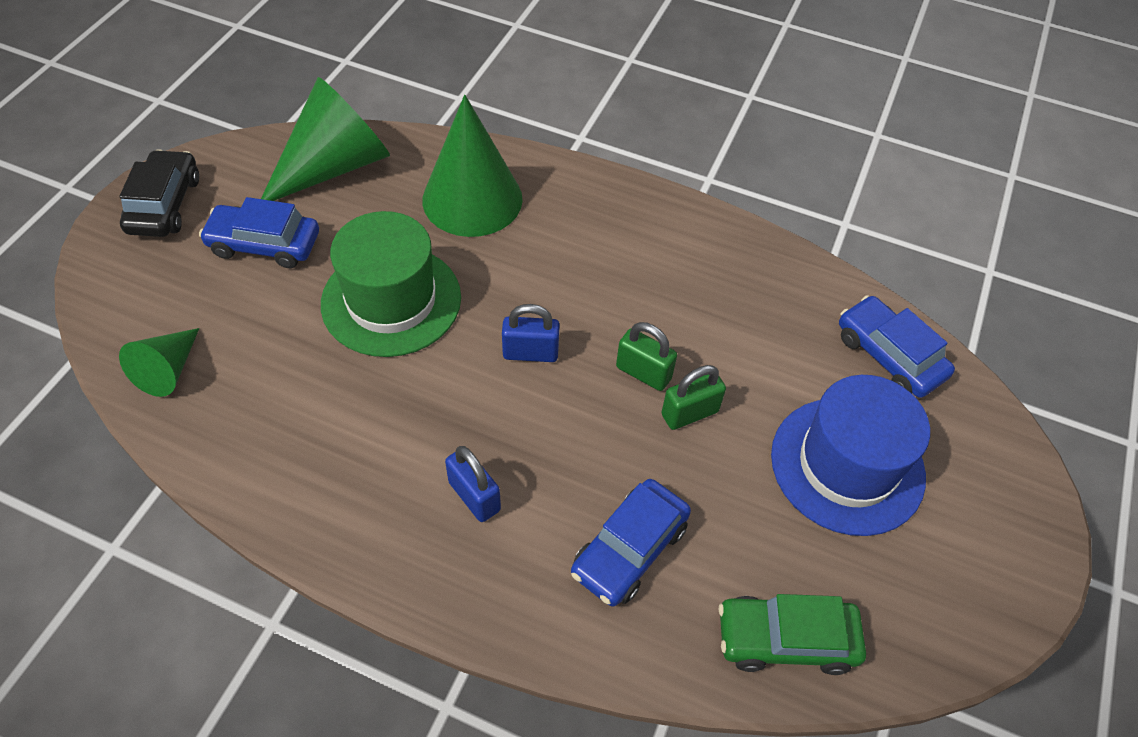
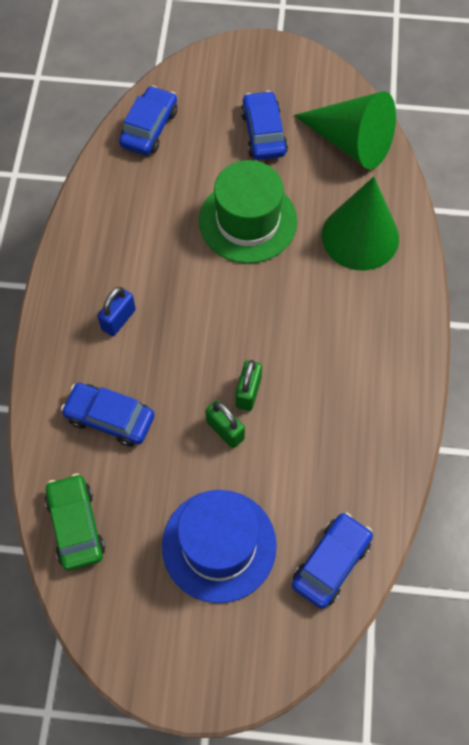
camera: 75 degrees right, 10 degrees up
black car [119,149,199,237] -> none
green cone [119,328,199,397] -> blue car [119,86,177,155]
blue padlock [502,304,560,362] -> none

